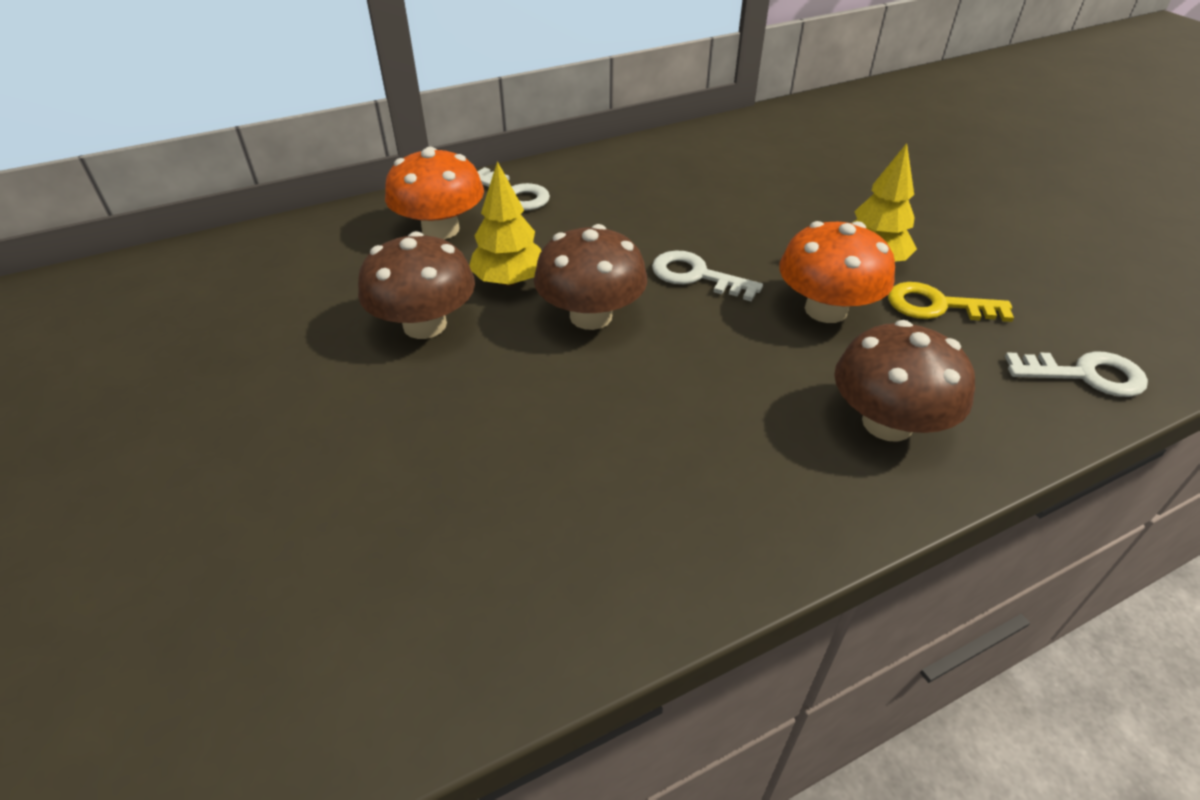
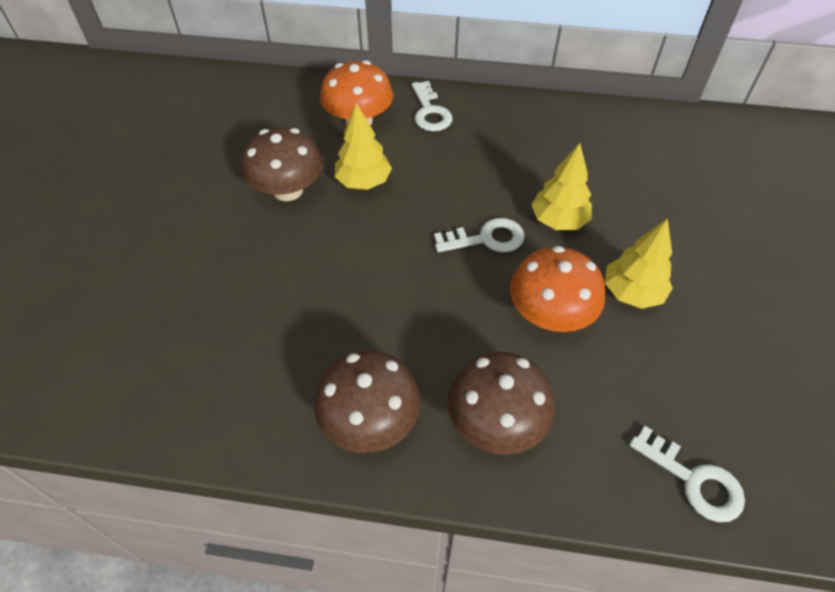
camera: 35 degrees right, 10 degrees up
brown mushroom [534,224,647,330] -> brown mushroom moved to [314,350,421,453]
white key [652,250,763,302] -> white key turned 105 degrees clockwise [434,218,525,253]
yellow key [888,282,1014,322] -> none
none -> yellow tree [531,143,592,230]

